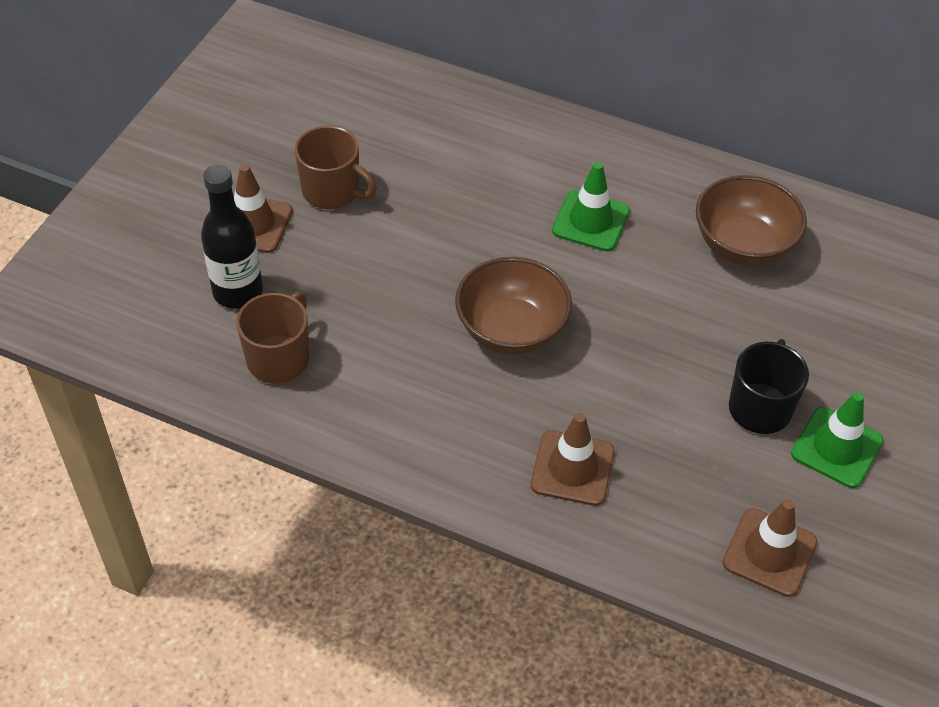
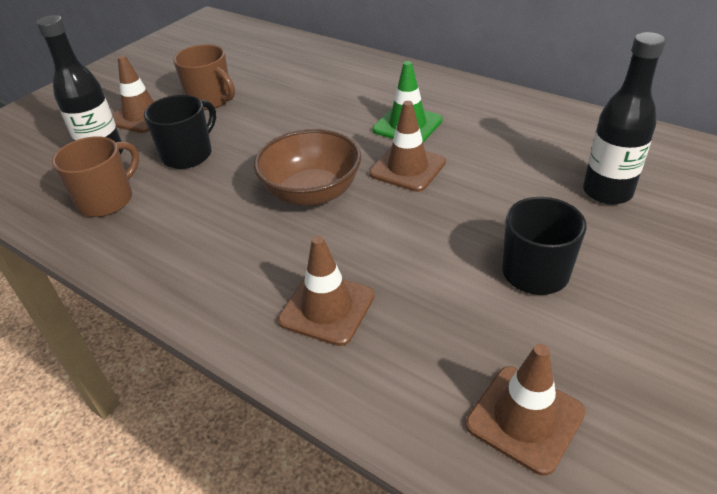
camera: 15 degrees right, 10 degrees down
brown bowl [696,175,807,266] -> none
green traffic cone [791,392,884,488] -> none
none -> black mug [144,95,216,169]
none -> brown traffic cone [369,101,446,192]
none -> black bottle [583,32,666,205]

